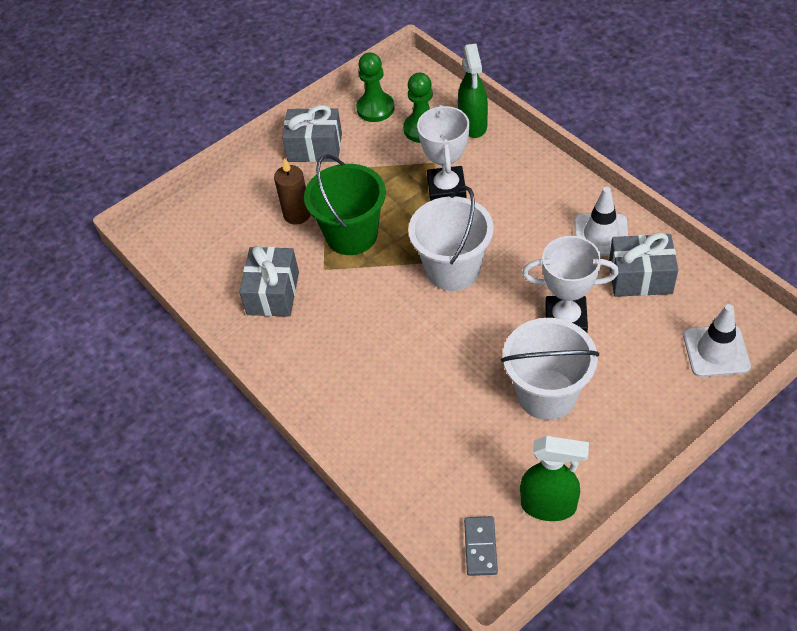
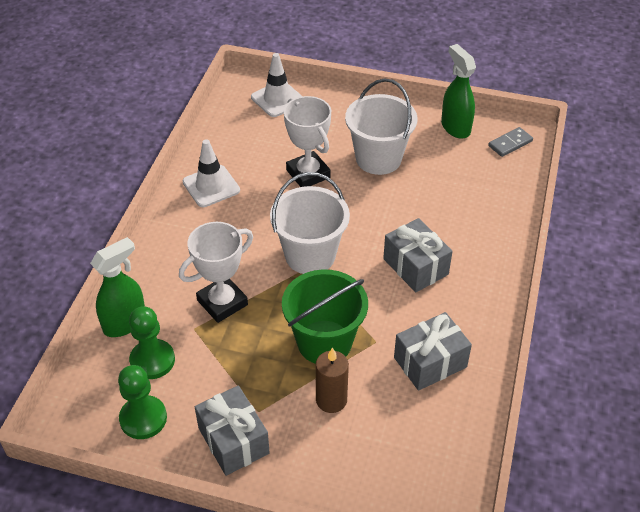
camera: 130 degrees left, 5 degrees down
grey gift [609,233,678,297] -> grey gift moved to [383,218,453,292]

